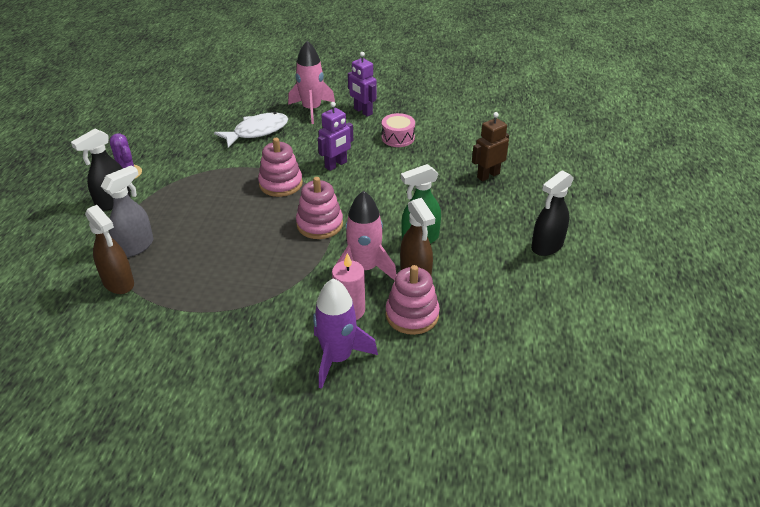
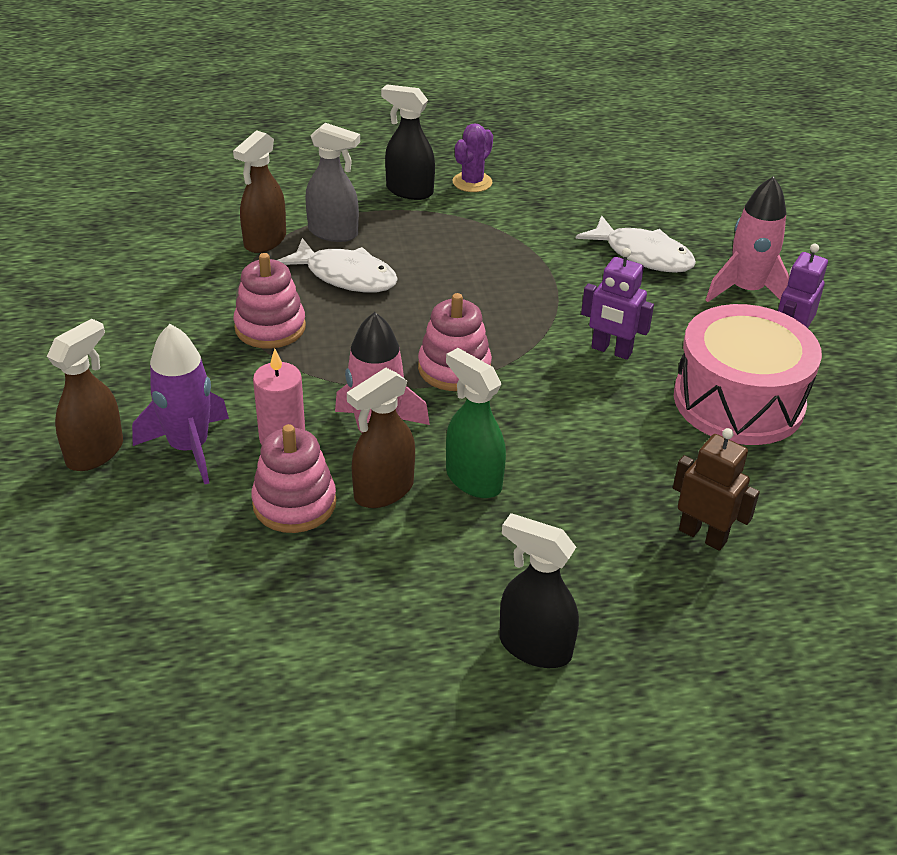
camera: 70 degrees right, 0 degrees up
pink stacking toy [258,138,303,197] -> pink stacking toy moved to [234,253,306,349]
pink drum [382,113,415,147] -> pink drum [674,304,822,445], size x2.10
none -> brown spray bottle [47,319,123,471]
none -> white fish [277,238,398,293]

